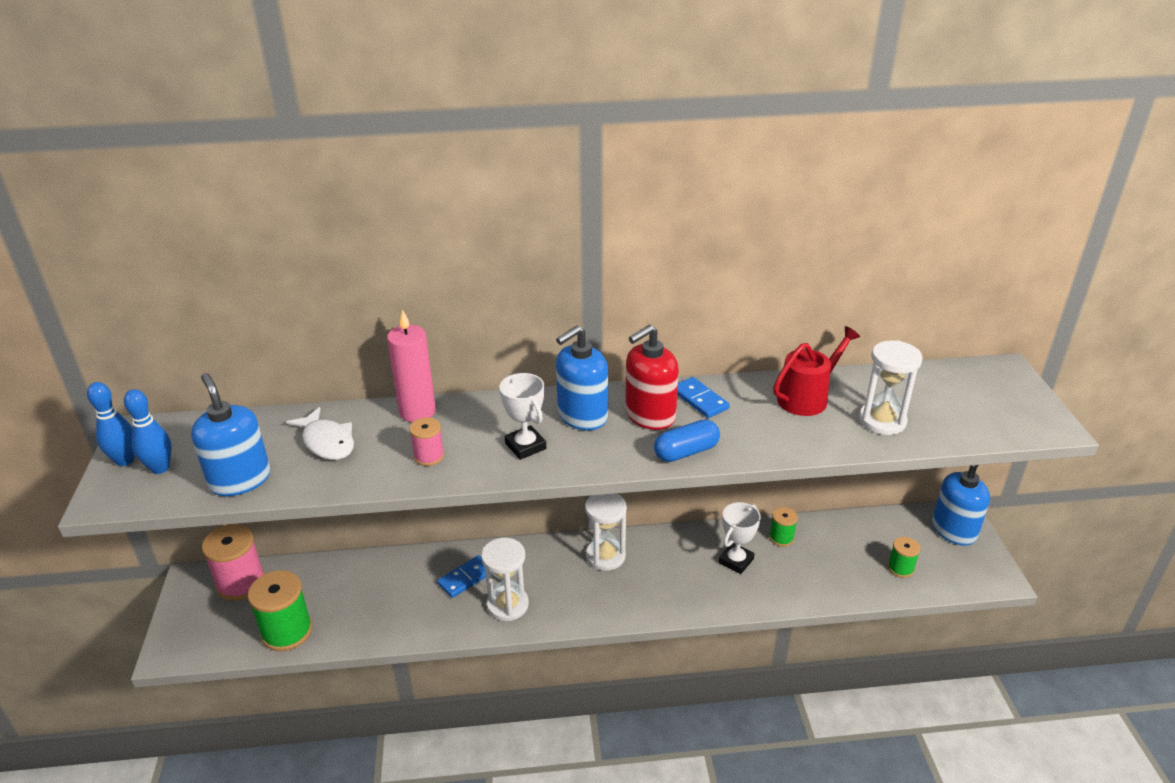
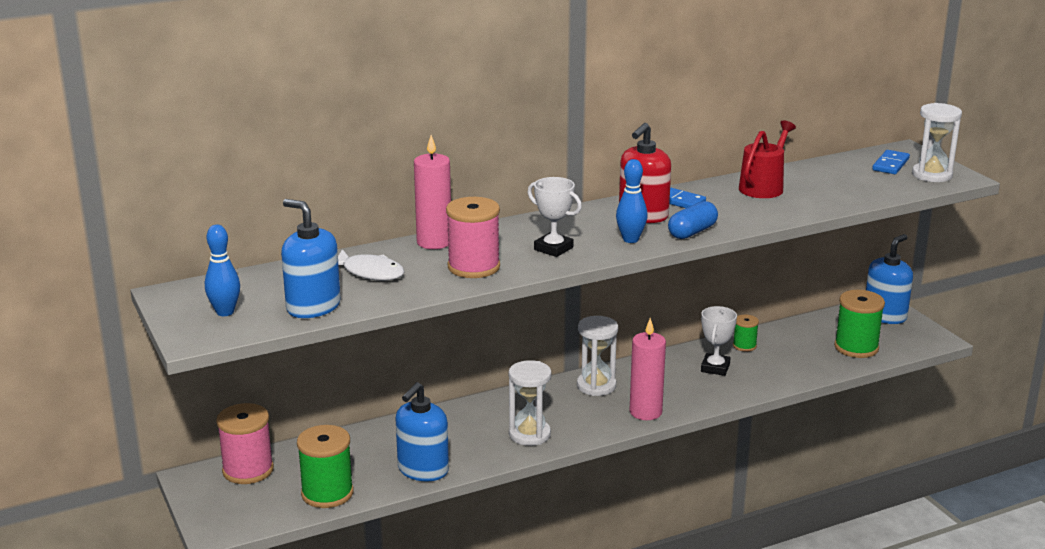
camera: 20 degrees left, 10 degrees down
blue bowling pin [87,382,135,466] -> blue bowling pin moved to [616,159,648,243]
pink spool [409,417,444,466] -> pink spool [446,197,500,278], size x1.83
blue domino [437,555,486,598] -> blue domino moved to [872,150,910,174]
blue soap dispenser [556,325,608,430] -> blue soap dispenser moved to [396,382,449,481]
white hourglass [859,340,923,435] -> white hourglass moved to [912,103,962,182]
green spool [888,537,920,578] -> green spool [834,290,885,358], size x1.83
none -> pink candle [629,318,666,420]

